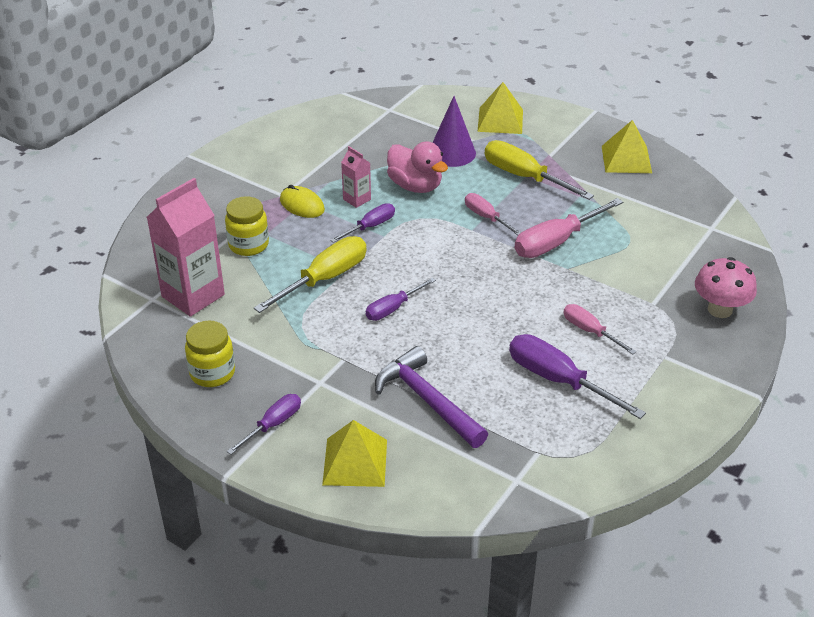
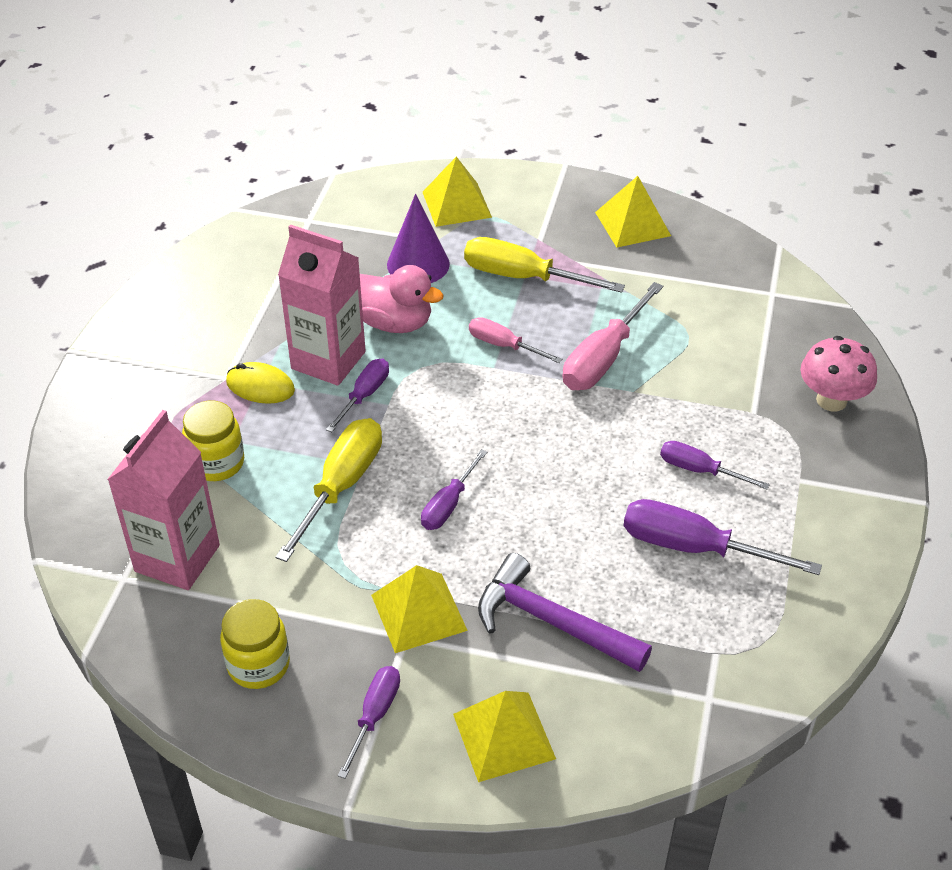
camera: 20 degrees left, 5 degrees up
pink carton [341,146,371,208] -> pink carton [278,224,366,386], size x2.03
pink screwdriver [564,304,636,354] -> purple screwdriver [660,441,770,489]
none -> yellow pyramid [371,565,468,653]

